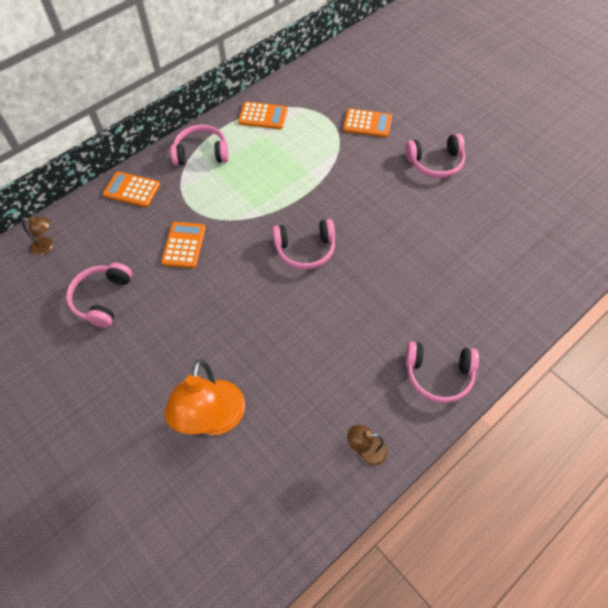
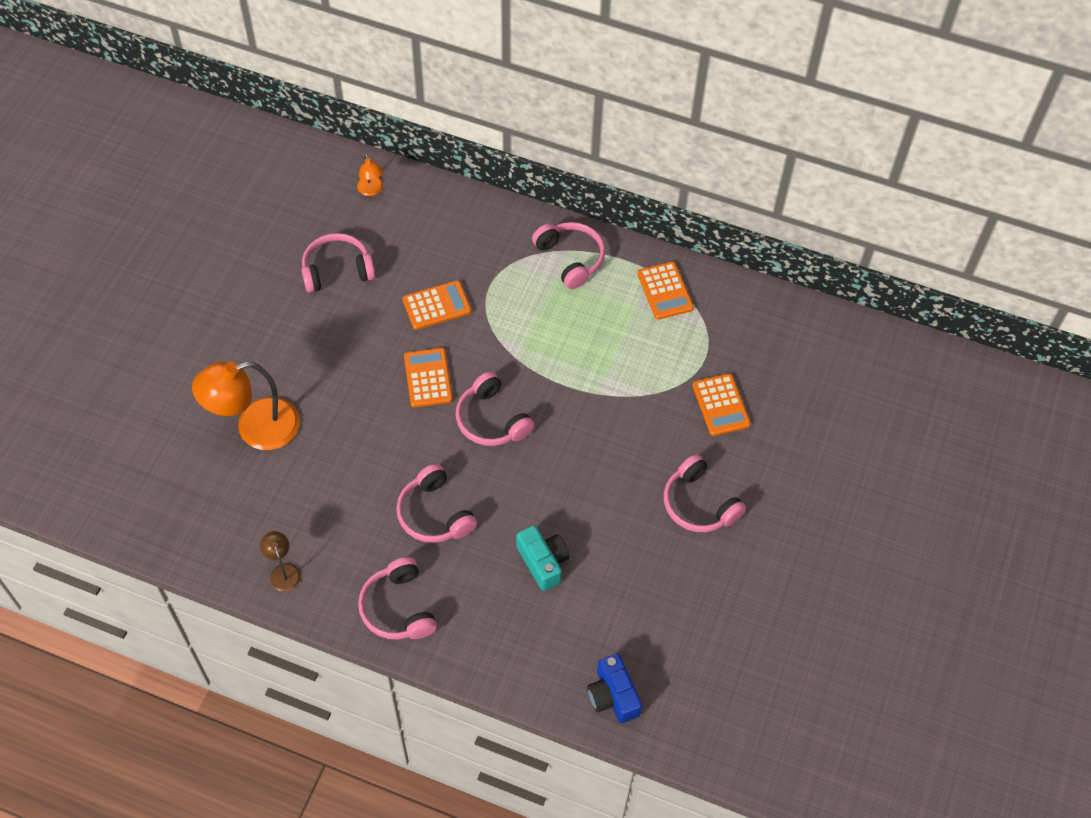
camera: 60 degrees right, 0 degrees up
brown lamp [22,217,53,256] -> orange lamp [357,154,383,196]
orange calculator [103,172,160,207] -> orange calculator moved to [404,348,453,407]
none -> pink headphones [396,464,477,543]
none -> turquoise camera [516,525,570,591]
none -> blue camera [587,653,642,723]

